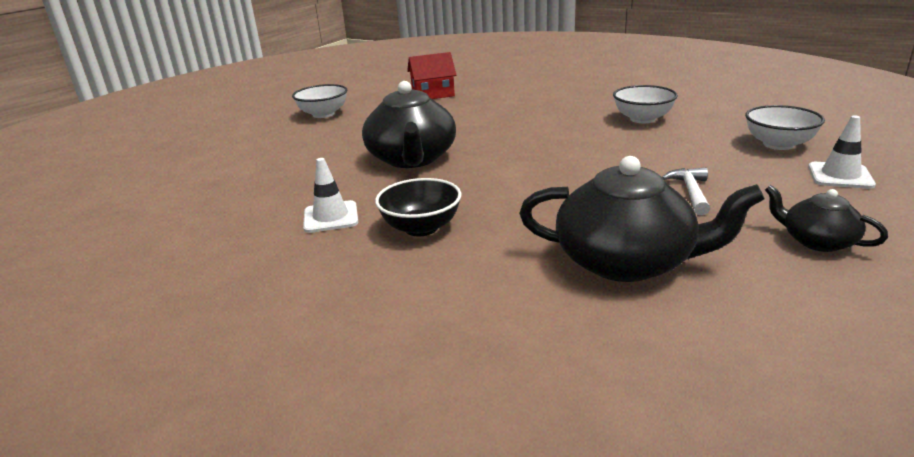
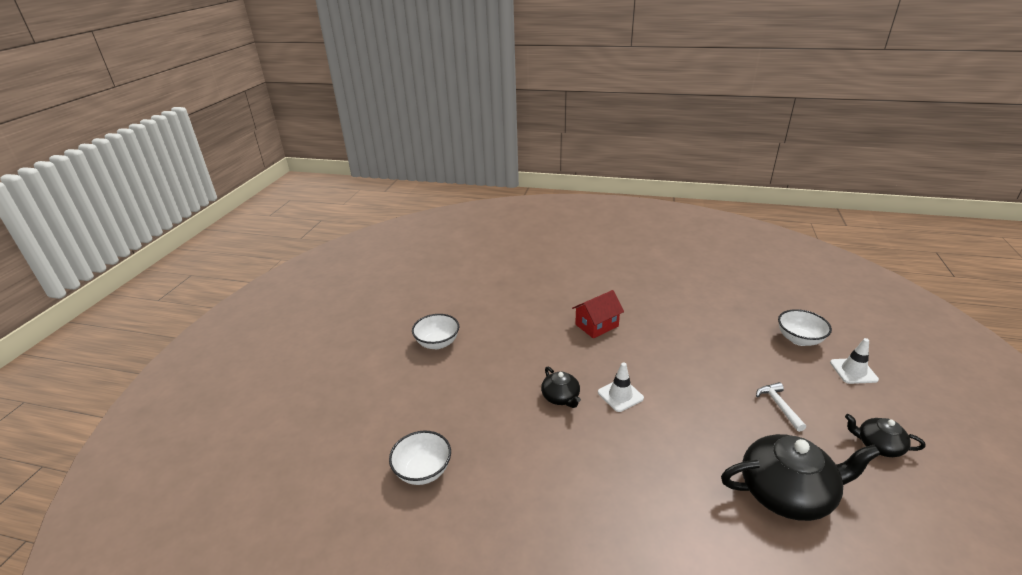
camera: 20 degrees left, 5 degrees up
white traffic cone [303,158,358,233] -> white traffic cone moved to [598,362,644,412]
black teapot [362,81,456,168] -> black teapot [541,367,581,408], size x0.52
black bowl [375,178,462,236] -> none
red house [407,52,456,99] -> red house moved to [572,290,624,338]
white bowl [613,85,678,123] -> white bowl moved to [389,431,451,485]

